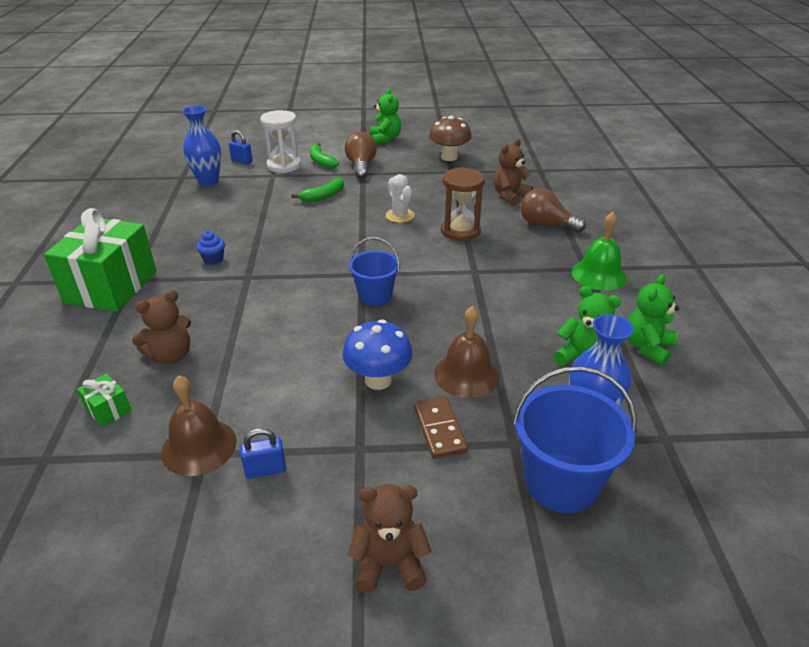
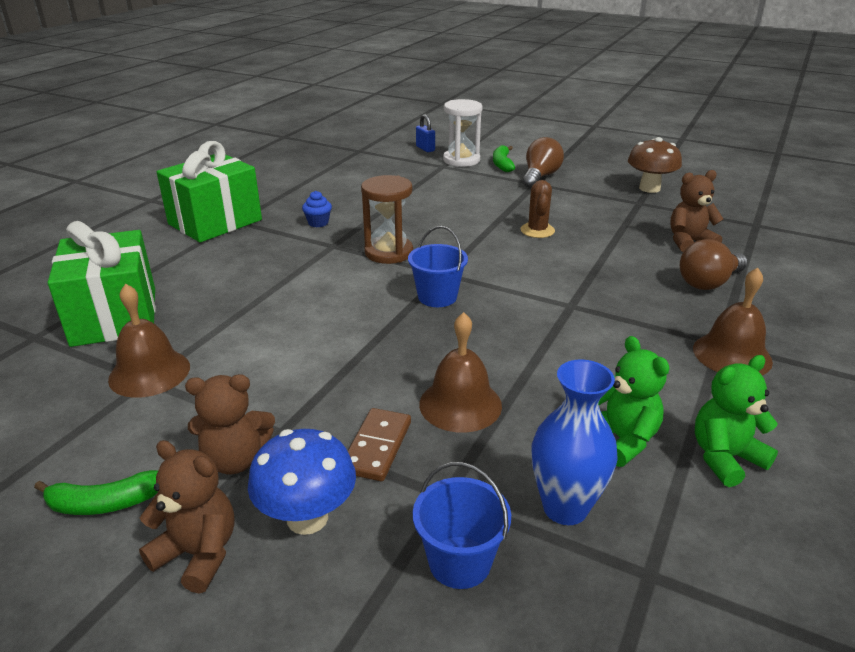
camera: 30 degrees right, 5 degrees down
green gift [77,374,132,427] -> green gift [48,221,156,347], size x2.46
brown teddy bear [132,290,191,364] -> brown teddy bear moved to [185,374,275,474]
blue vase [182,106,221,186] -> none
blue padlock [240,428,286,479] -> none
green banana [291,178,344,202] -> green banana moved to [34,470,158,515]
blue mushroom [343,319,412,390] -> blue mushroom moved to [248,429,356,535]
green teddy bear [370,88,401,145] -> none
white cactus [386,174,414,223] -> brown cactus [521,180,555,238]
brown hourglass [441,167,485,241] -> brown hourglass moved to [361,175,413,264]
blue bucket [513,366,637,513] -> blue bucket [413,462,511,589], size x0.63
brown light bulb [521,188,586,233] -> brown light bulb turned 90 degrees counterclockwise [680,239,748,290]
green bell [572,212,627,291] -> brown bell [693,268,773,375]

